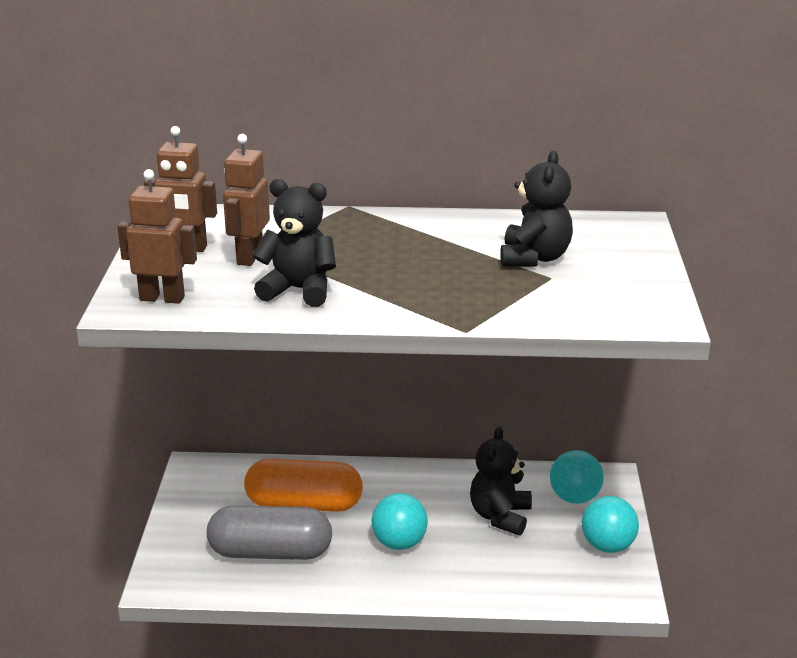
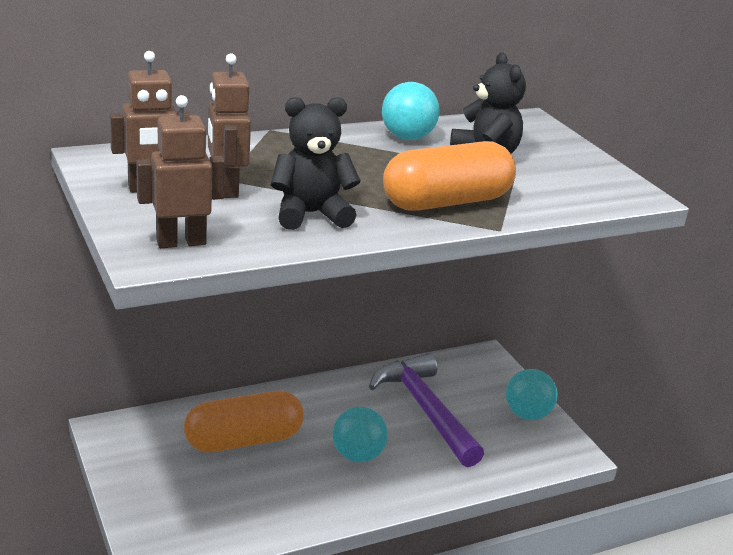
camera: 30 degrees left, 0 degrees up
grey capsule [207,505,332,560] -> none
black teddy bear [470,427,532,535] -> purple hammer [369,353,484,467]
turquoise ball [550,450,604,504] -> turquoise ball moved to [382,82,440,140]
none -> orange capsule [383,141,516,211]

